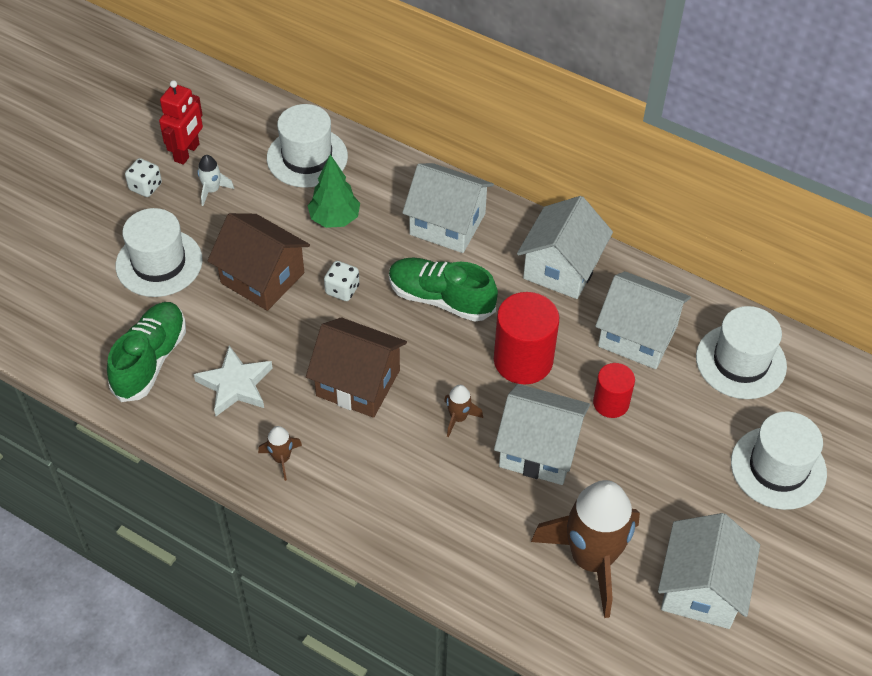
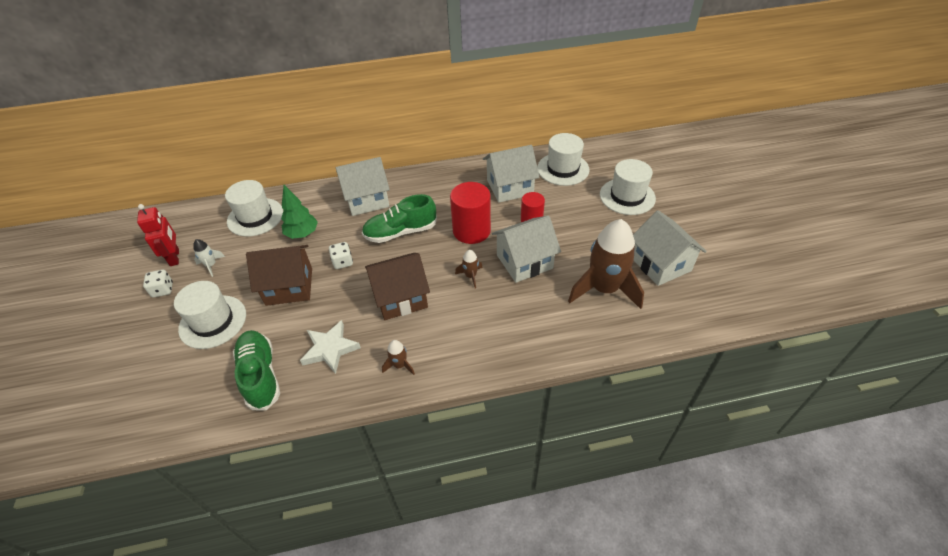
camera: 40 degrees left, 5 degrees down
white house [517,196,613,299] -> none

